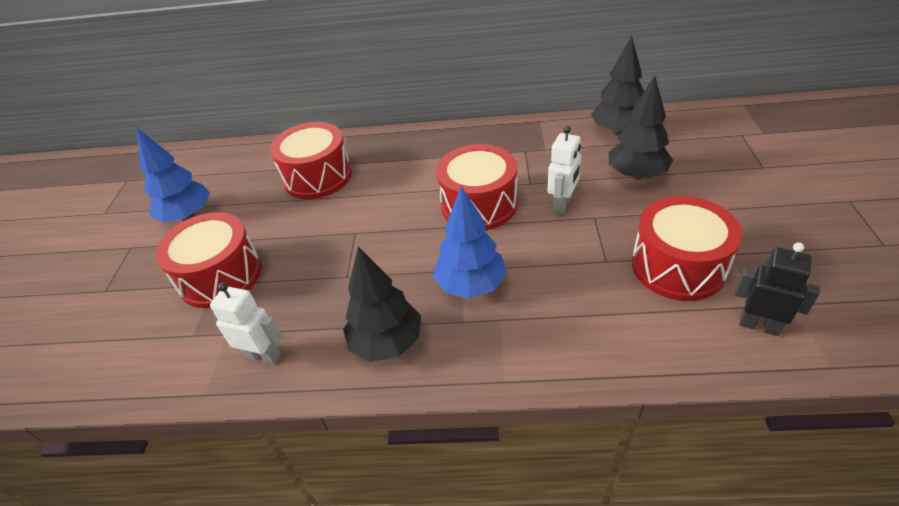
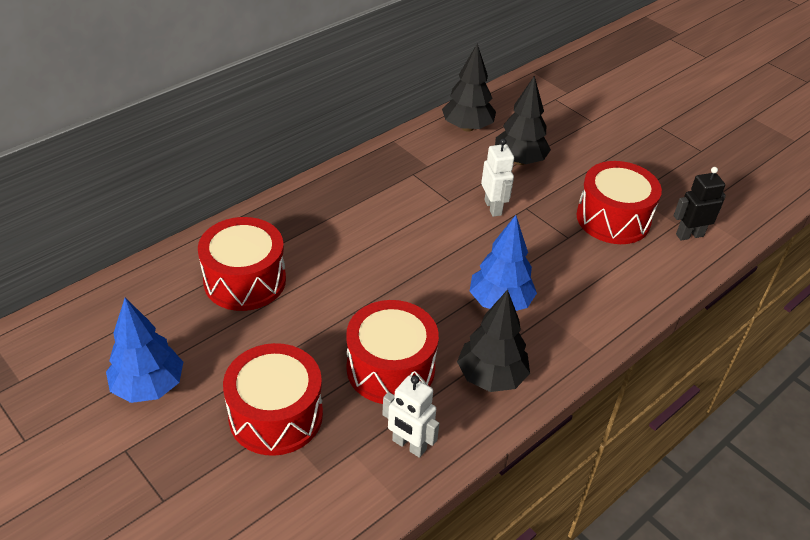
camera: 50 degrees left, 0 degrees up
white robot [210,282,282,364] -> white robot turned 120 degrees counterclockwise [382,375,439,458]
red drum [436,144,518,230] -> red drum moved to [346,300,439,404]

